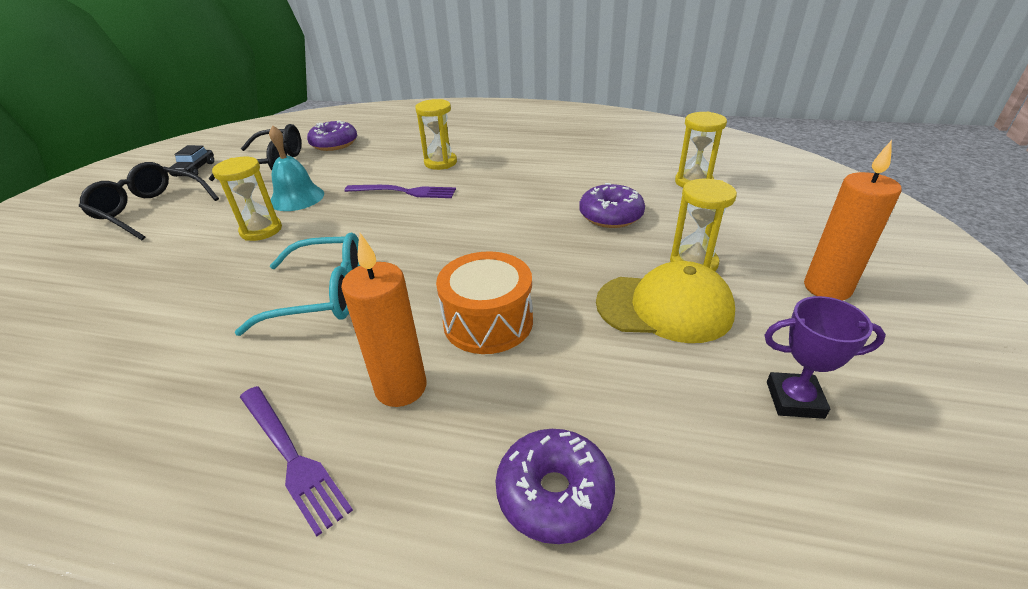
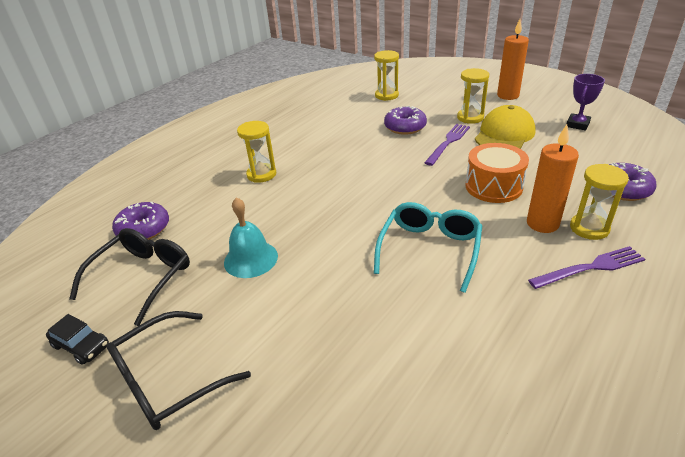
camera: 65 degrees left, 0 degrees up
yellow hourglass [212,157,282,241] -> yellow hourglass moved to [570,164,629,240]
purple fork [344,185,456,198] -> purple fork moved to [424,124,470,166]

